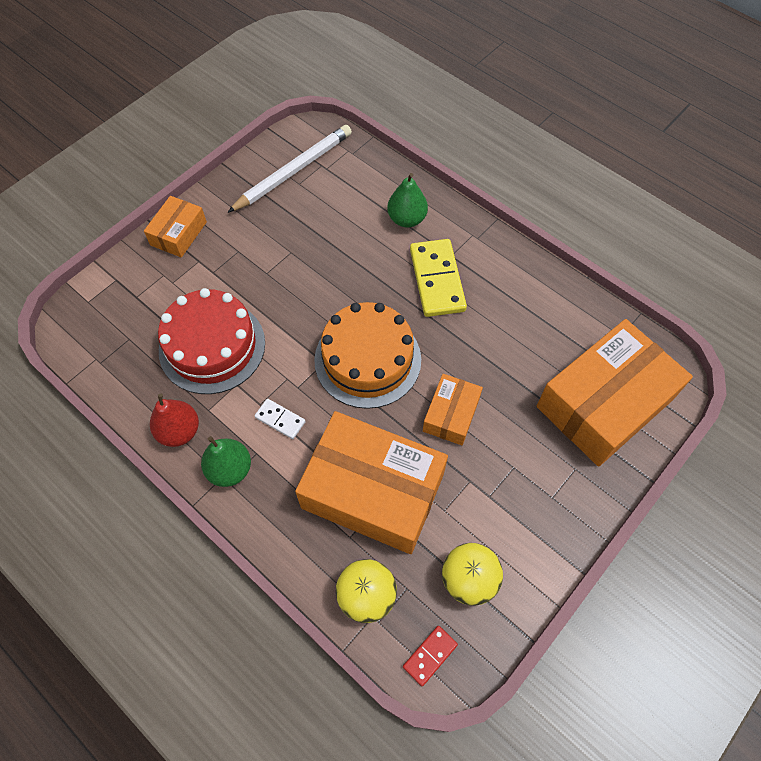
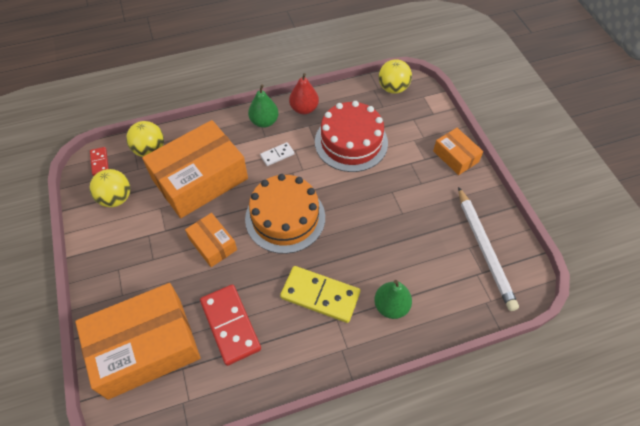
camera: 120 degrees right, 5 degrees down
orange box [537,319,693,467] -> orange box turned 75 degrees clockwise [75,283,201,400]
none -> red domino [200,284,261,366]
none -> yellow ball [379,59,412,94]

